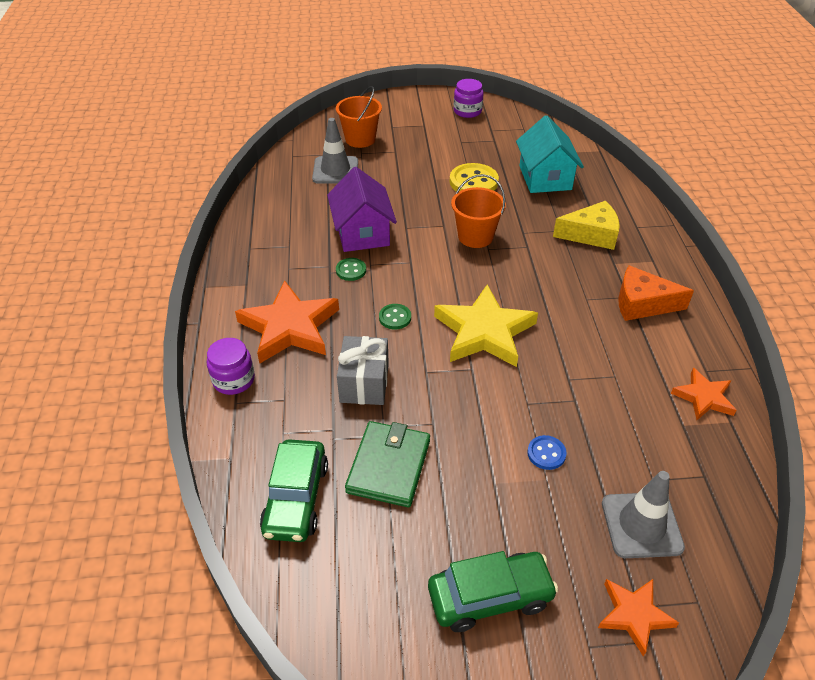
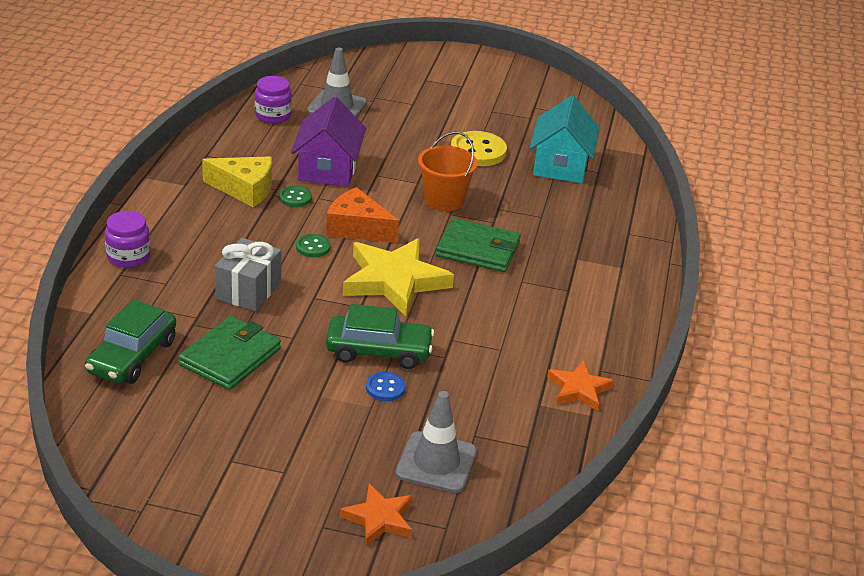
camera: 15 degrees right, 10 degrees down
orange star [235,281,339,363] -> none
orange bucket [336,86,382,148] -> none
green car [428,551,558,632] -> green car moved to [326,304,434,369]
purple jar [454,79,483,118] -> purple jar moved to [255,76,292,123]
yellow cheese [553,201,620,250] -> yellow cheese moved to [202,156,272,207]
orange cheese [619,265,694,321] -> orange cheese moved to [326,187,399,243]
none -> green wallet [436,218,521,272]

